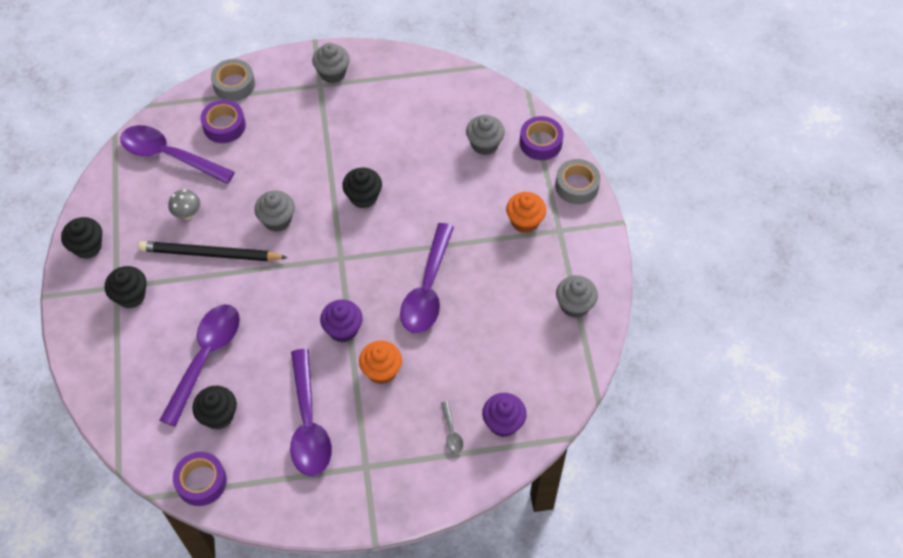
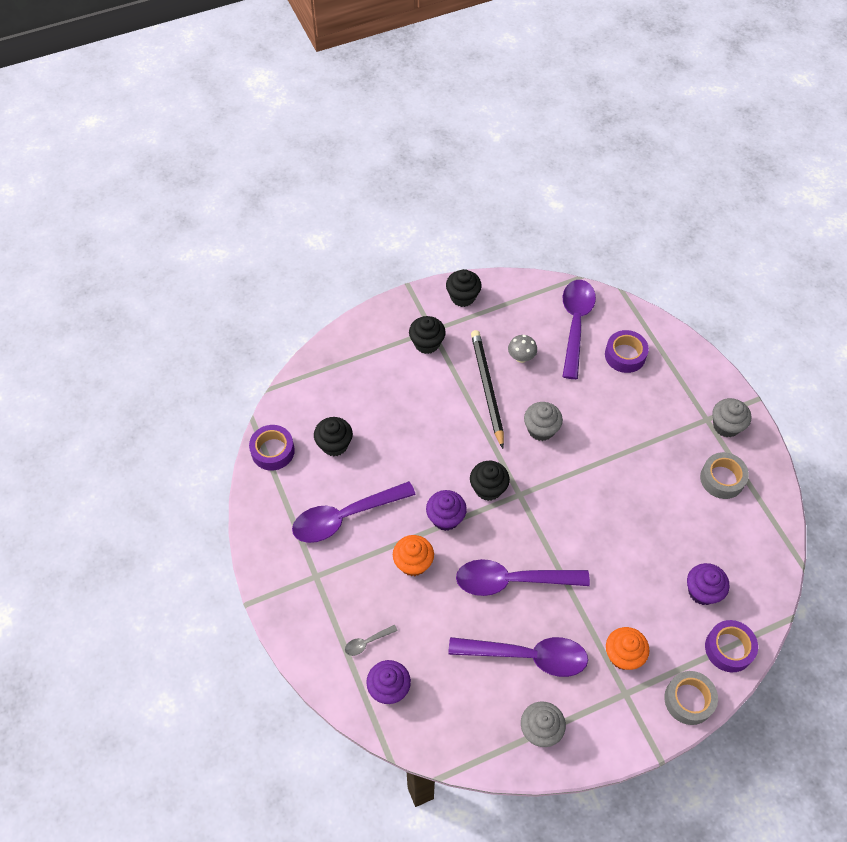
camera: 75 degrees right, 0 degrees up
purple spoon [159,304,240,427] -> purple spoon moved to [448,637,588,677]
grey tape [211,59,255,101] -> grey tape moved to [700,452,749,499]
black cupcake [342,168,382,209] -> black cupcake moved to [470,461,510,501]
grey cupcake [466,115,505,155] -> purple cupcake [687,563,729,605]

